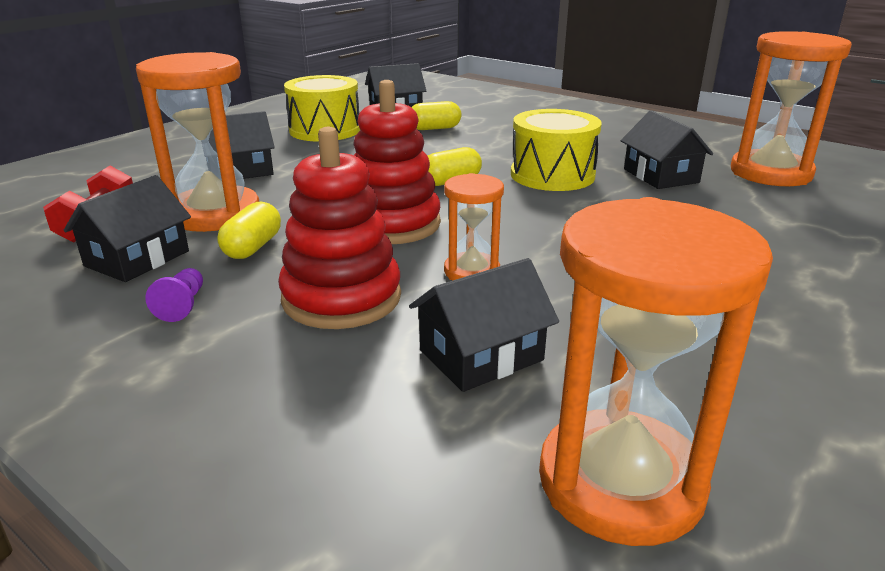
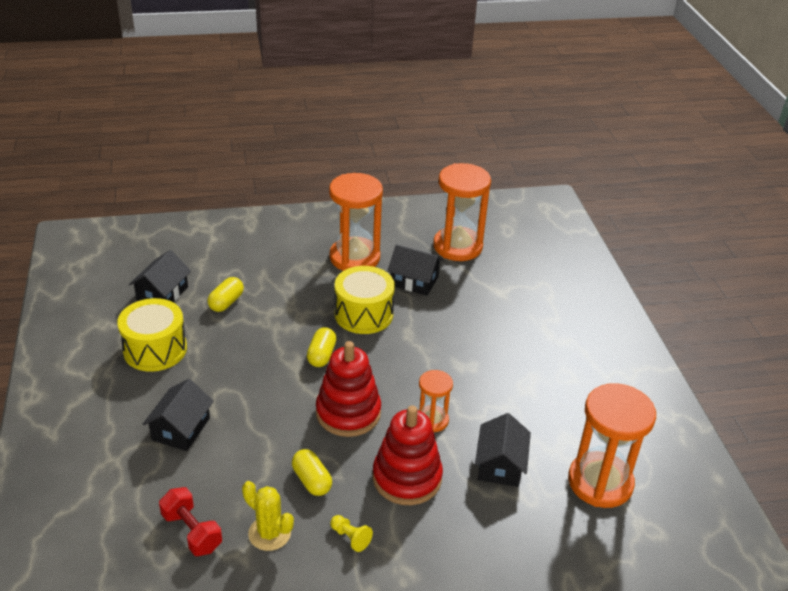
camera: 50 degrees left, 10 degrees up
black house [64,175,191,282] -> yellow cactus [242,481,294,551]
orange hourglass [136,52,259,232] -> orange hourglass moved to [329,173,383,271]
purple pawn [145,268,203,322] -> yellow pawn [330,515,373,552]

